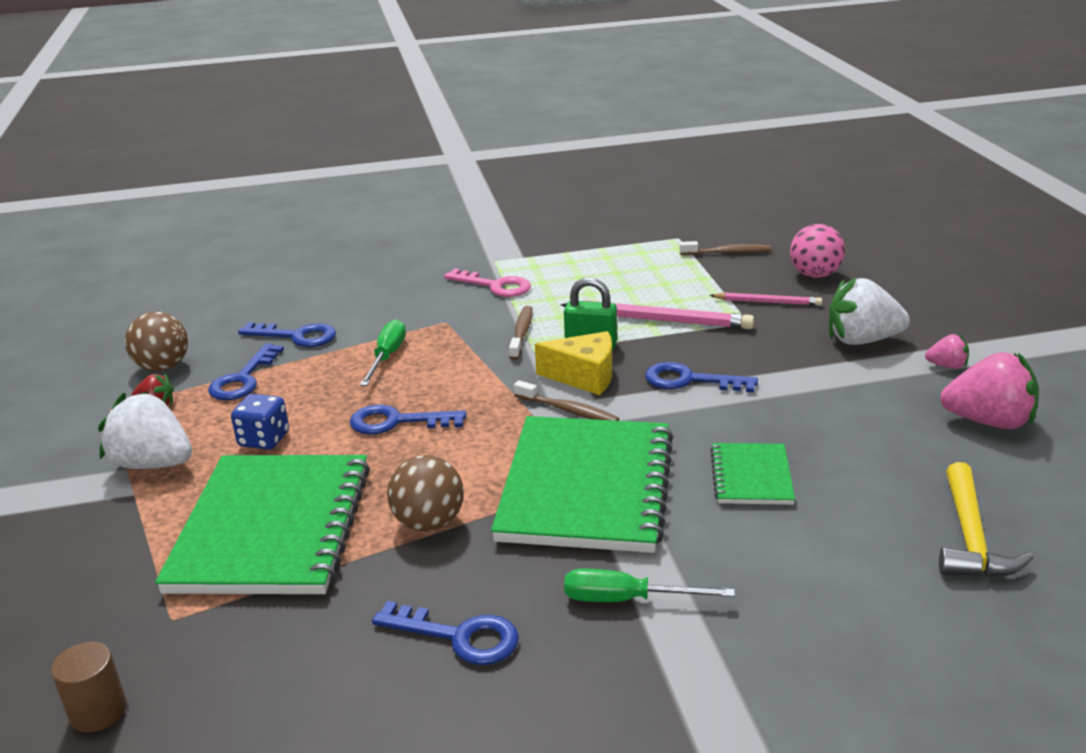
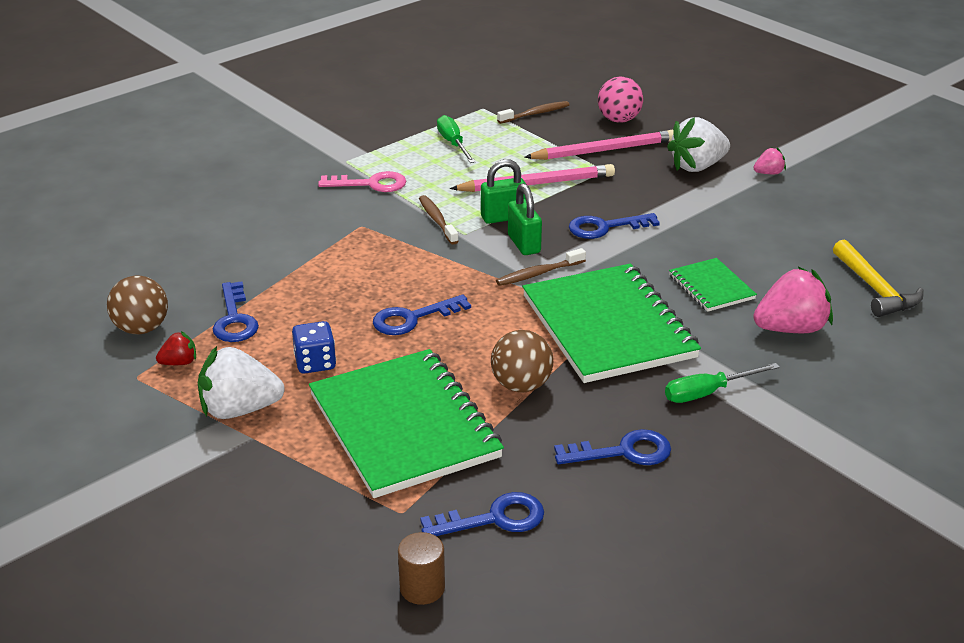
camera: 30 degrees left, 5 degrees up
blue key [238,322,336,347] -> blue key moved to [420,492,544,536]
green screwdriver [360,319,406,386] -> green screwdriver moved to [437,115,476,163]
brown toothbrush [514,380,619,421] -> brown toothbrush turned 150 degrees clockwise [496,248,586,286]
yellow cheese [535,331,612,395] -> green padlock [508,183,542,255]
pink pencil [709,292,822,306] -> pink pencil [524,130,673,160], size x1.73
pink strawberry [940,352,1039,429] -> pink strawberry moved to [753,267,833,333]

